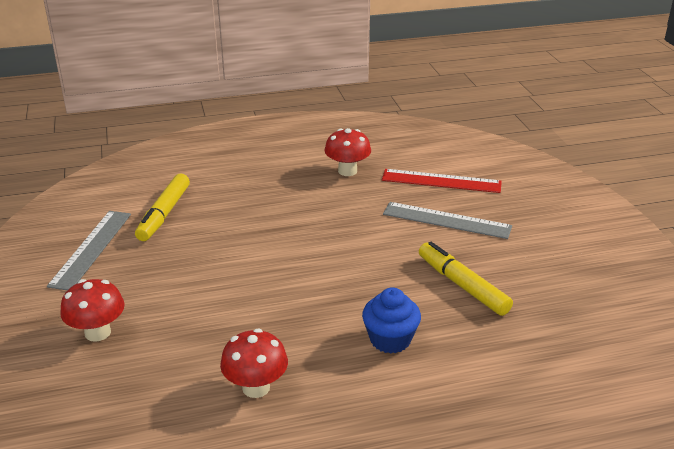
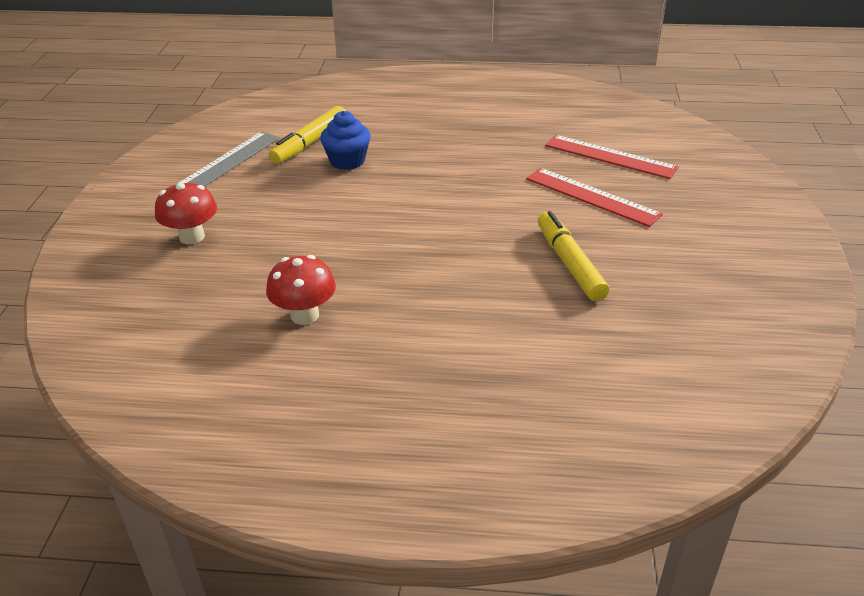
camera: 20 degrees right, 5 degrees up
red mushroom [325,128,371,176] -> none
blue cupcake [362,287,421,354] -> blue cupcake moved to [320,111,371,170]
grey ruler [383,202,512,239] -> red ruler [526,168,663,227]

